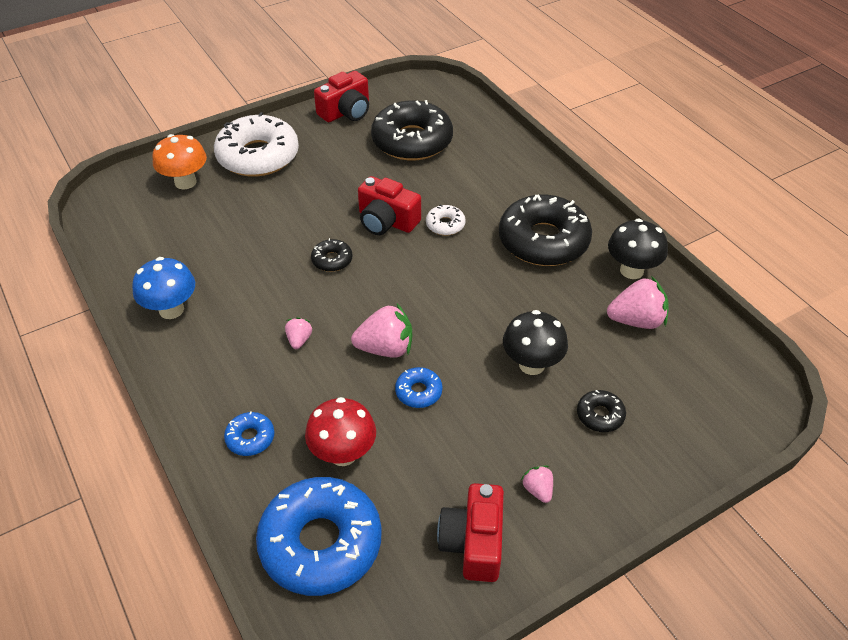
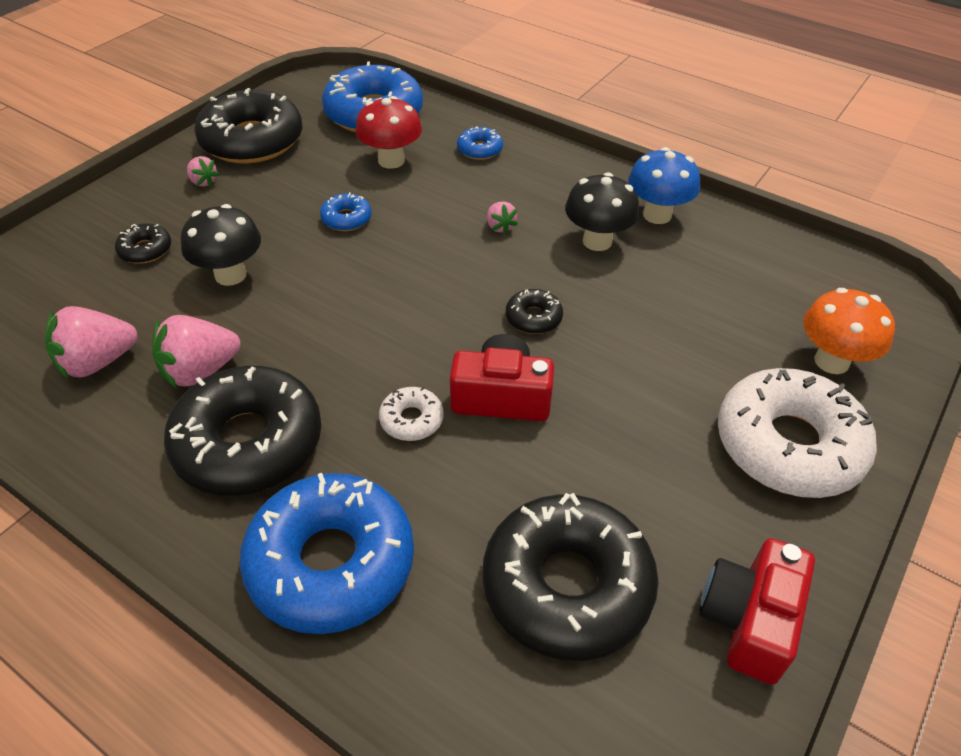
camera: 155 degrees right, 0 degrees up
pink strawberry [351,304,412,358] -> pink strawberry moved to [152,315,241,389]
red camera [437,483,504,582] -> black donut [194,88,303,163]
black mushroom [608,218,668,279] -> black mushroom moved to [565,173,640,251]
none -> blue donut [240,473,414,634]

